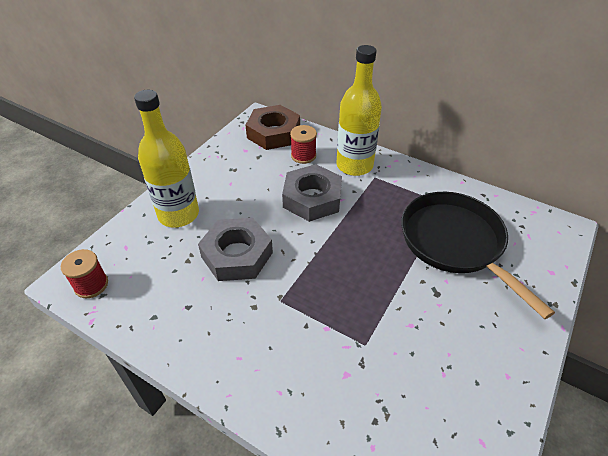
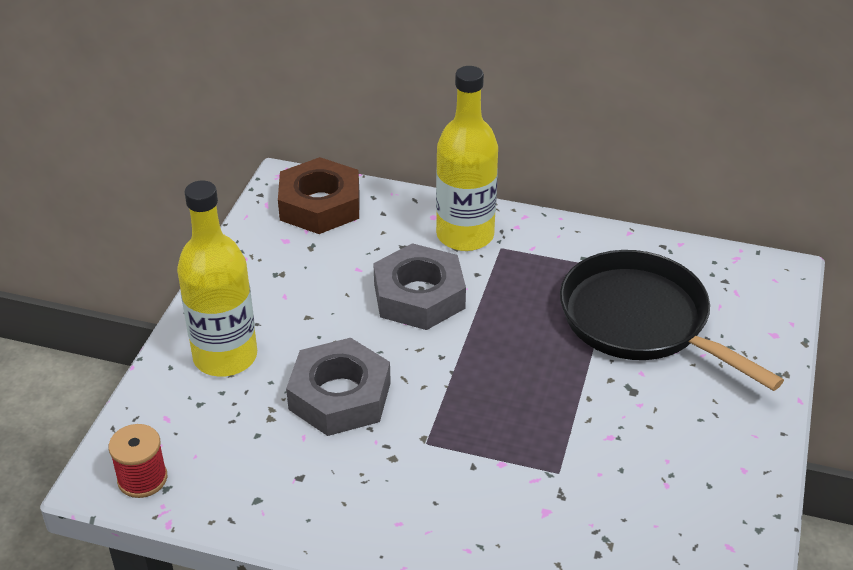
camera: 15 degrees left, 5 degrees down
red spool [290,125,317,164] -> none

